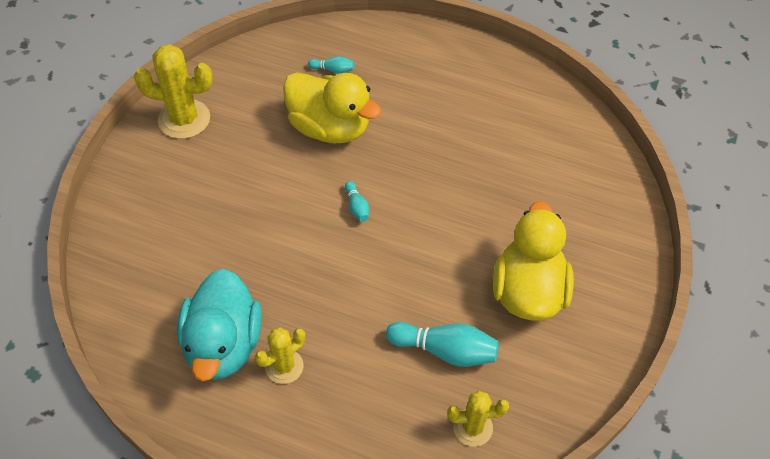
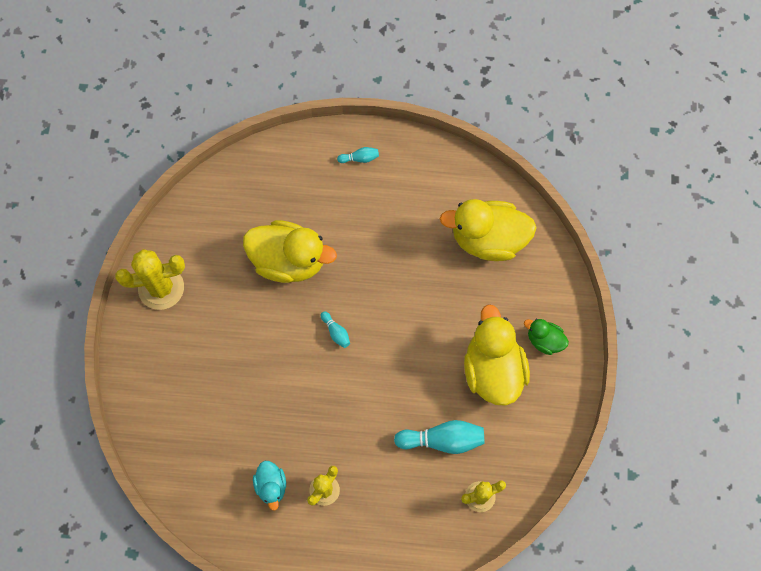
camera: 15 degrees left, 15 degrees up
turquoise duck [177,269,262,381] -> turquoise duck [253,461,286,511], size x0.50
turquoise bowling pin [308,56,354,74] -> turquoise bowling pin moved to [337,147,379,163]
none -> yellow duck [440,199,537,261]
none -> green duck [524,319,569,355]

